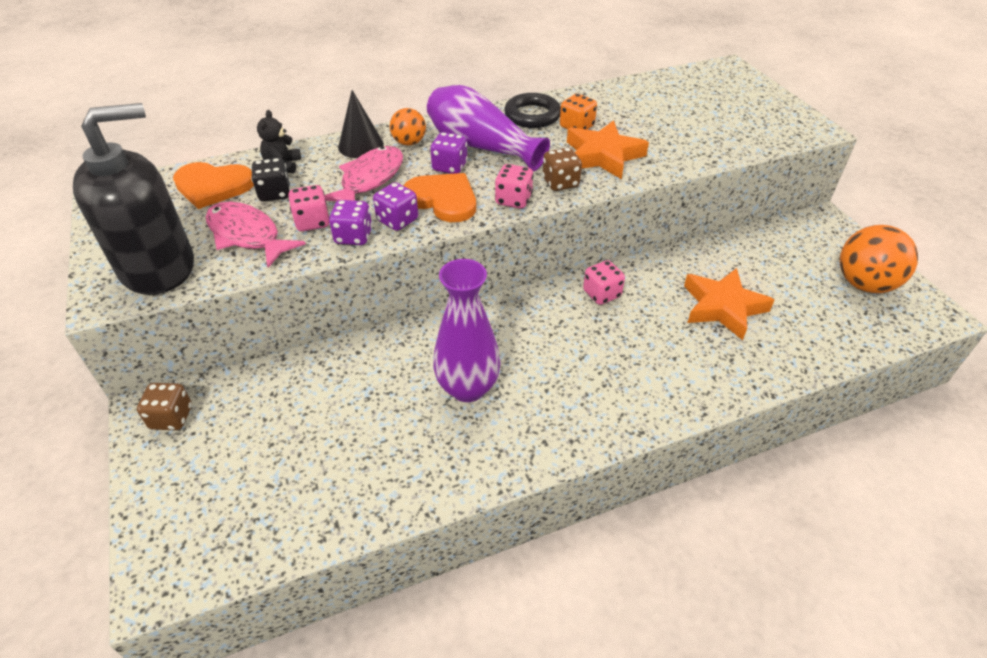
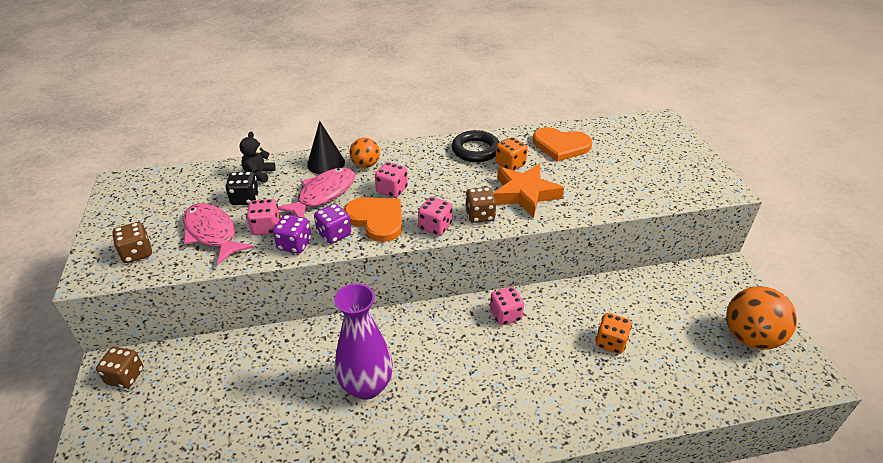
camera: 10 degrees right, 5 degrees down
black soap dispenser [73,103,194,295] -> brown dice [112,222,152,263]
orange heart [173,162,254,209] -> orange heart moved to [533,127,592,162]
purple vase [427,85,550,171] -> none
purple dice [430,132,468,174] -> pink dice [375,162,408,198]
orange star [684,268,775,340] -> orange dice [595,313,632,354]

